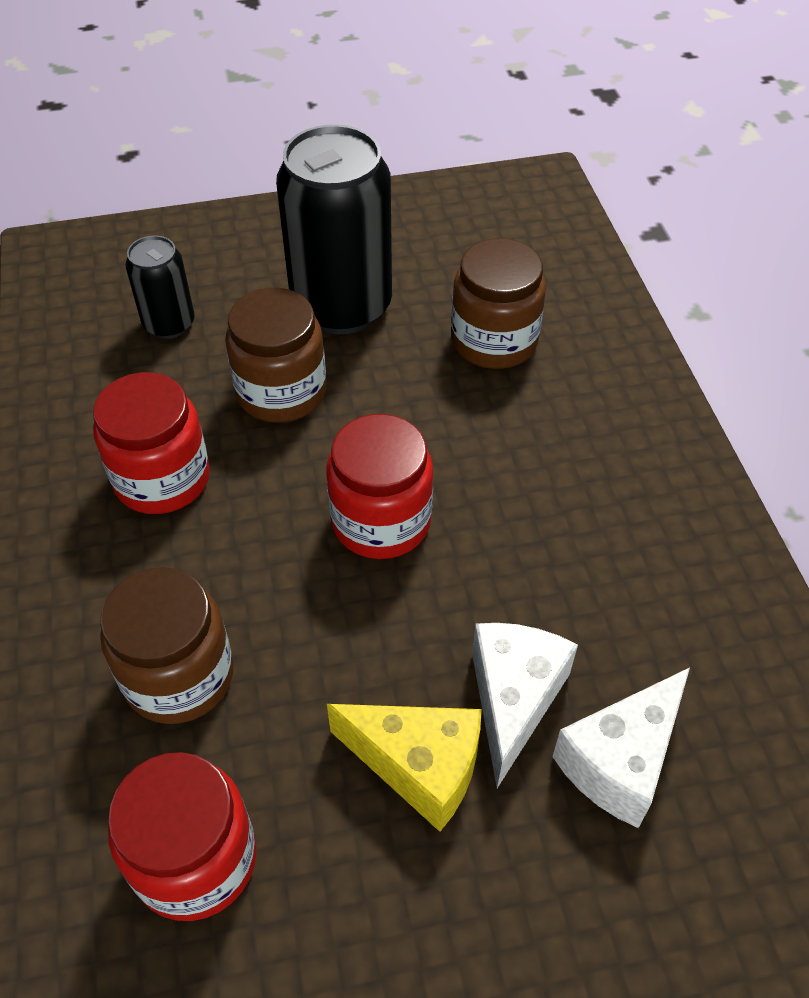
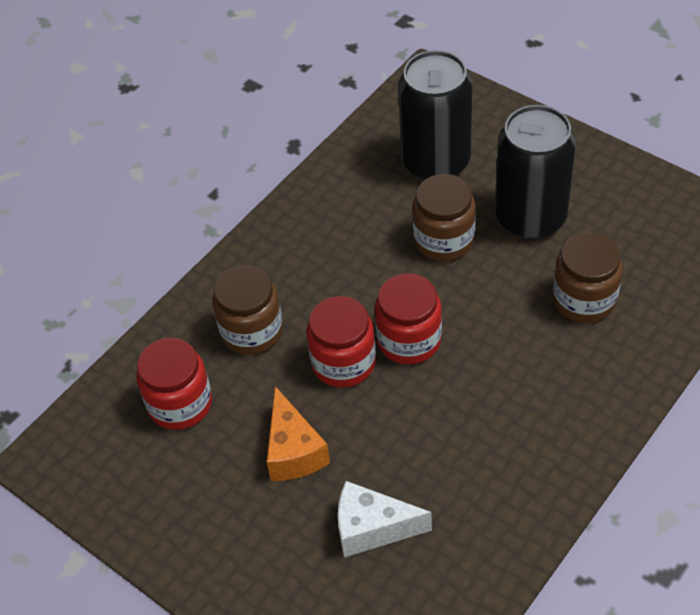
camera: 55 degrees right, 0 degrees up
red jar [93,372,210,514] -> red jar moved to [307,296,376,388]
black can [125,236,195,339] -> black can [398,50,472,180], size x1.94
yellow cheese [327,704,482,832] -> orange cheese [267,386,330,481]
white cheese [472,623,578,788] -> none

